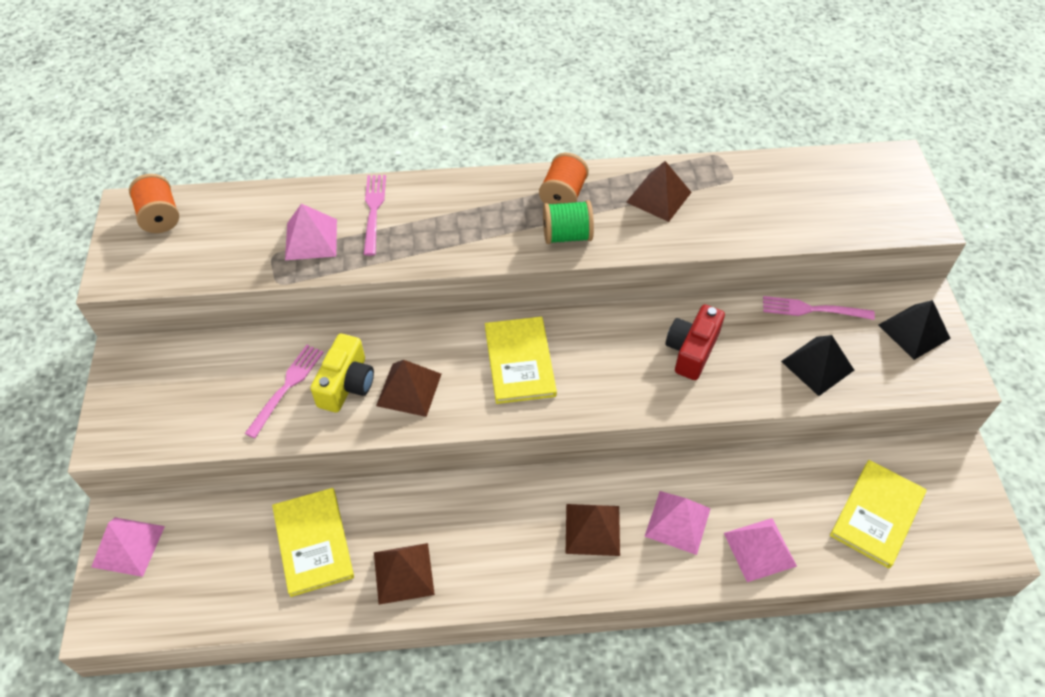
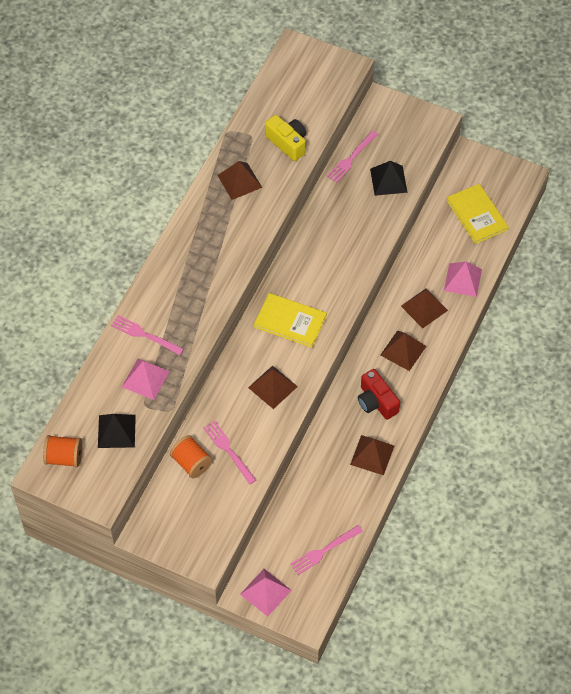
camera: 60 degrees left, 5 degrees up
yellow book [272,488,354,597] -> none
yellow camera [310,334,374,413] -> yellow camera moved to [265,115,306,161]
orange spool [539,153,589,204] -> orange spool moved to [170,435,213,478]
green spool [543,200,594,244] -> none
pink pyramid [644,491,711,555] -> brown pyramid [401,289,448,328]
red camera [665,304,725,380] -> red camera moved to [358,369,400,420]
black pyramid [879,300,951,360] -> black pyramid moved to [98,414,136,448]
none -> pink fork [291,525,363,575]

